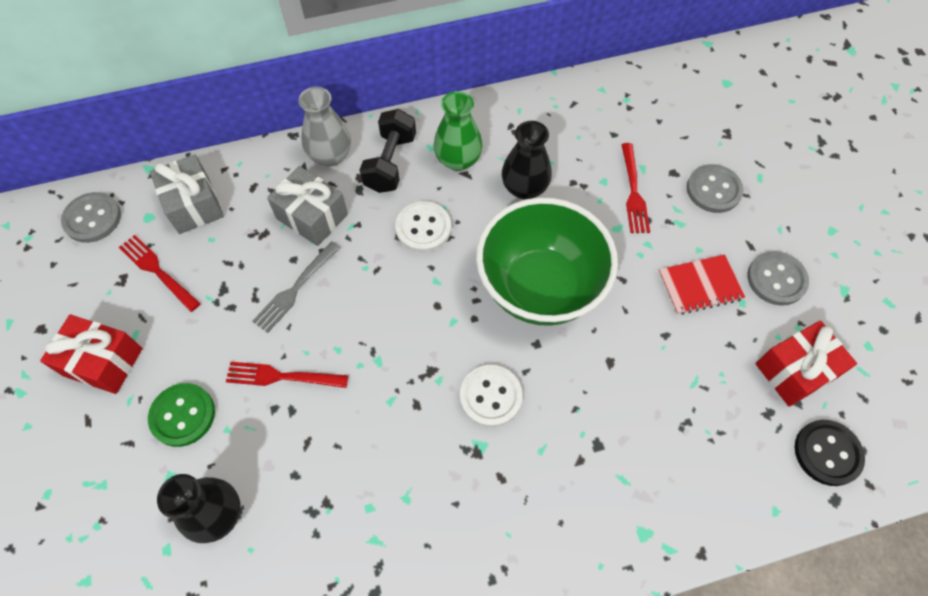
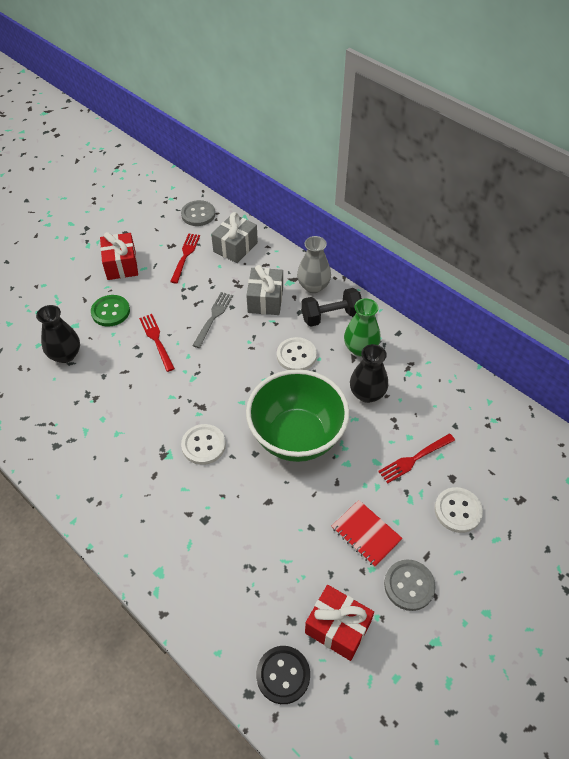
camera: 60 degrees right, 10 degrees down
grey fork [252,241,340,333] -> grey fork turned 105 degrees clockwise [192,292,233,348]
grey button [687,164,744,213] -> white button [434,487,483,533]

